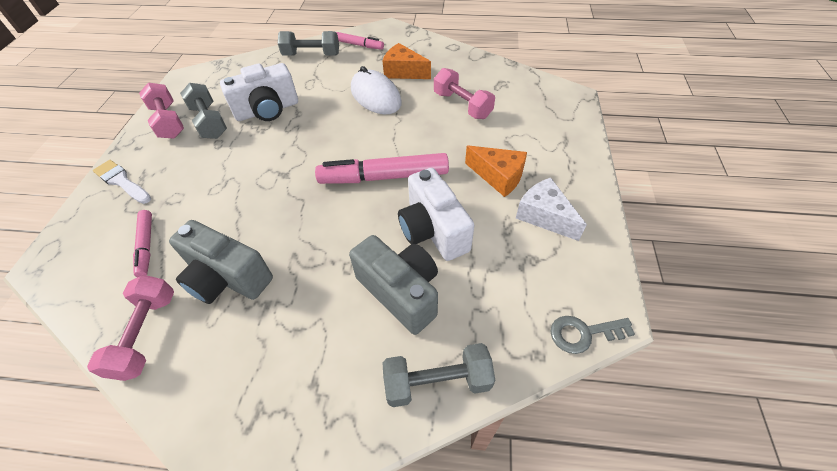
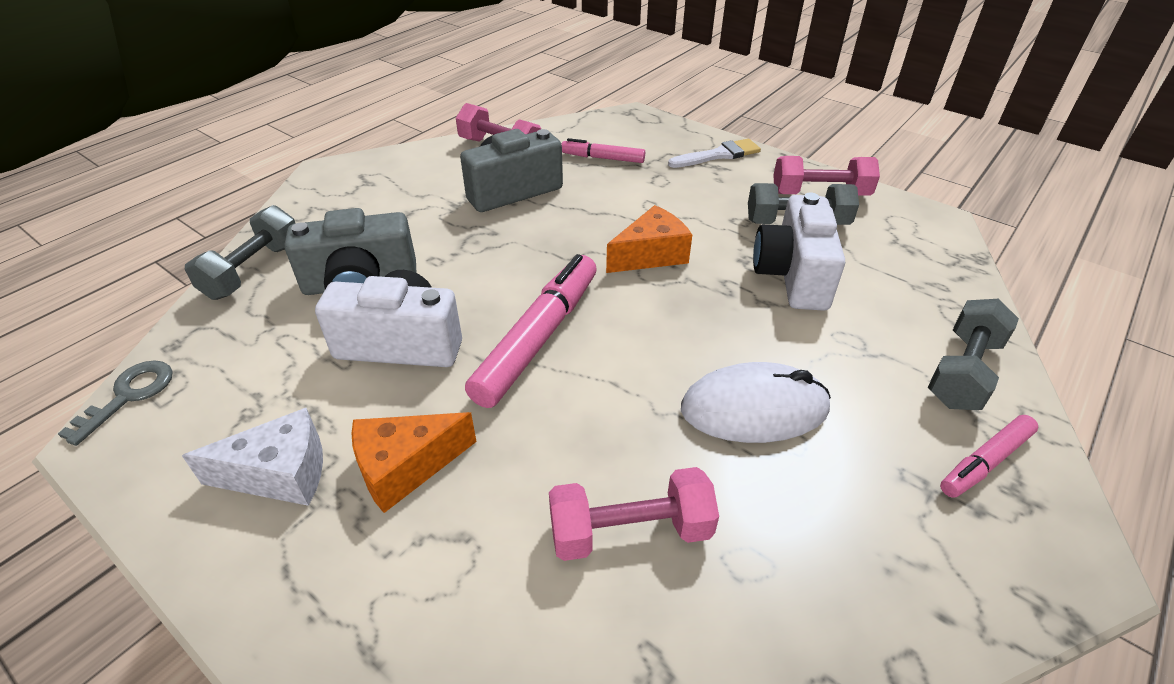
camera: 120 degrees right, 10 degrees down
orange cheese [383,43,431,79] -> orange cheese moved to [606,205,692,273]

